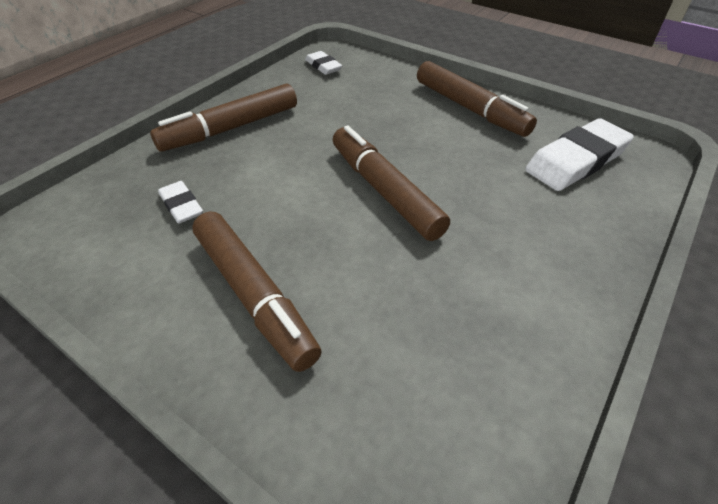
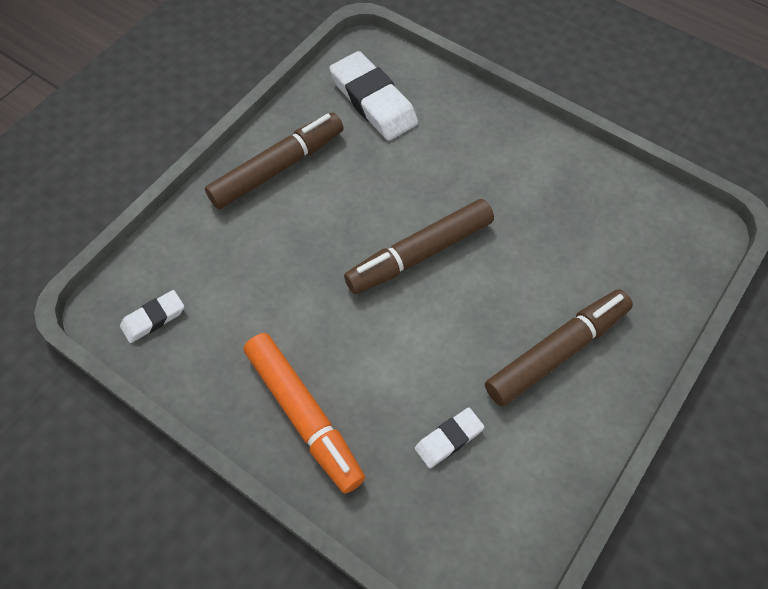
camera: 90 degrees left, 15 degrees up
brown marker [150,84,297,152] -> orange marker [244,333,365,494]

